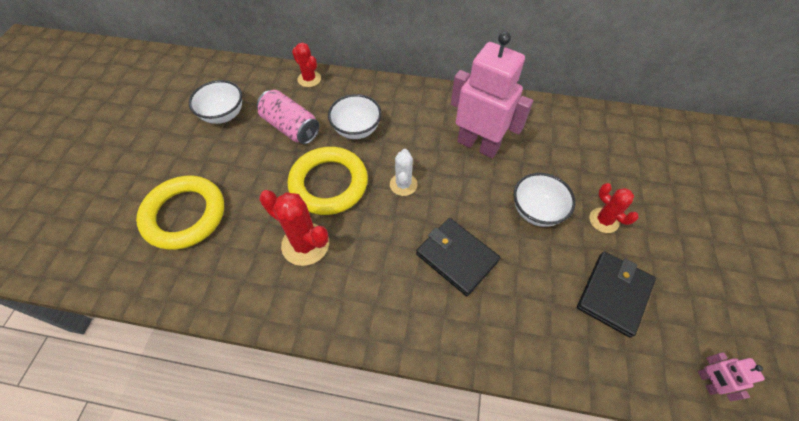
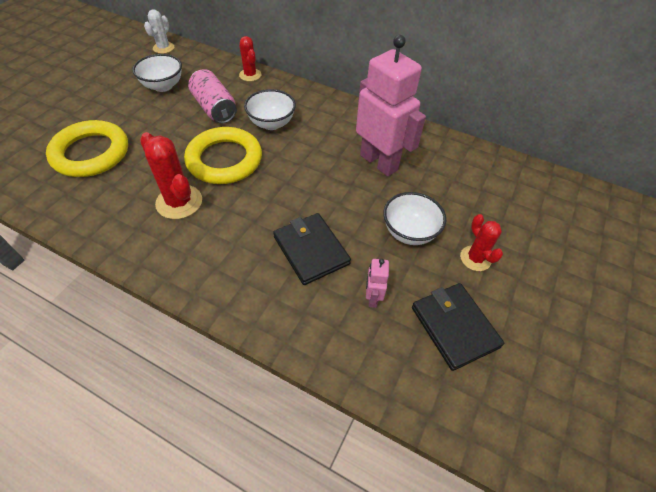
camera: 15 degrees right, 5 degrees down
white cactus [390,149,417,196] -> white cactus moved to [144,9,174,54]
black wallet [577,251,656,338] -> black wallet turned 75 degrees counterclockwise [412,283,504,371]
pink robot [698,352,765,401] -> pink robot moved to [366,259,389,308]

